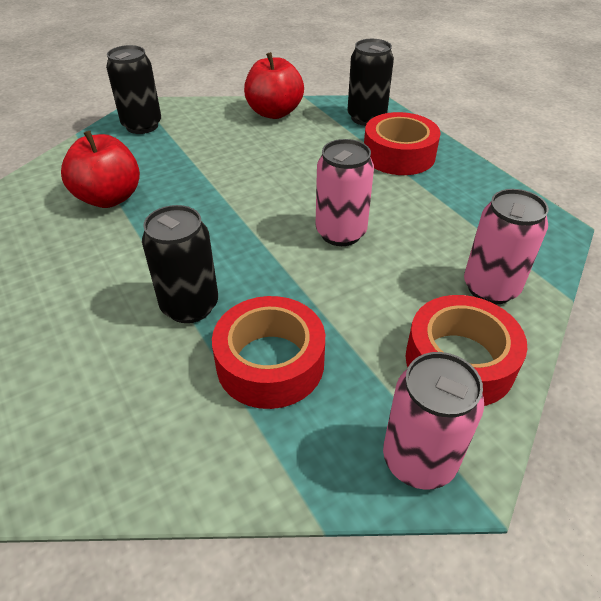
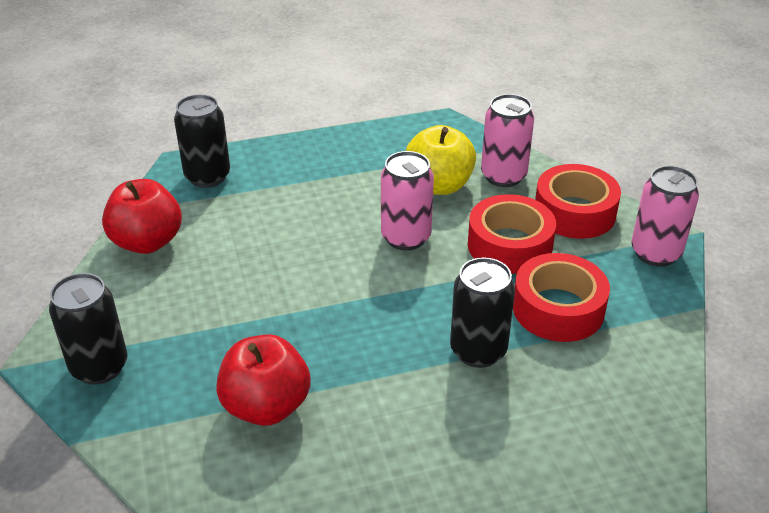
camera: 75 degrees left, 5 degrees down
red tape [364,112,441,175] -> red tape moved to [468,194,556,274]
none -> yellow apple [406,125,476,195]

